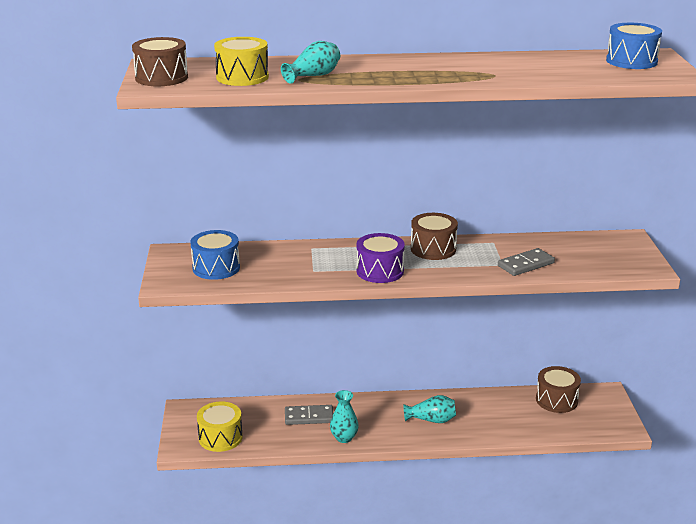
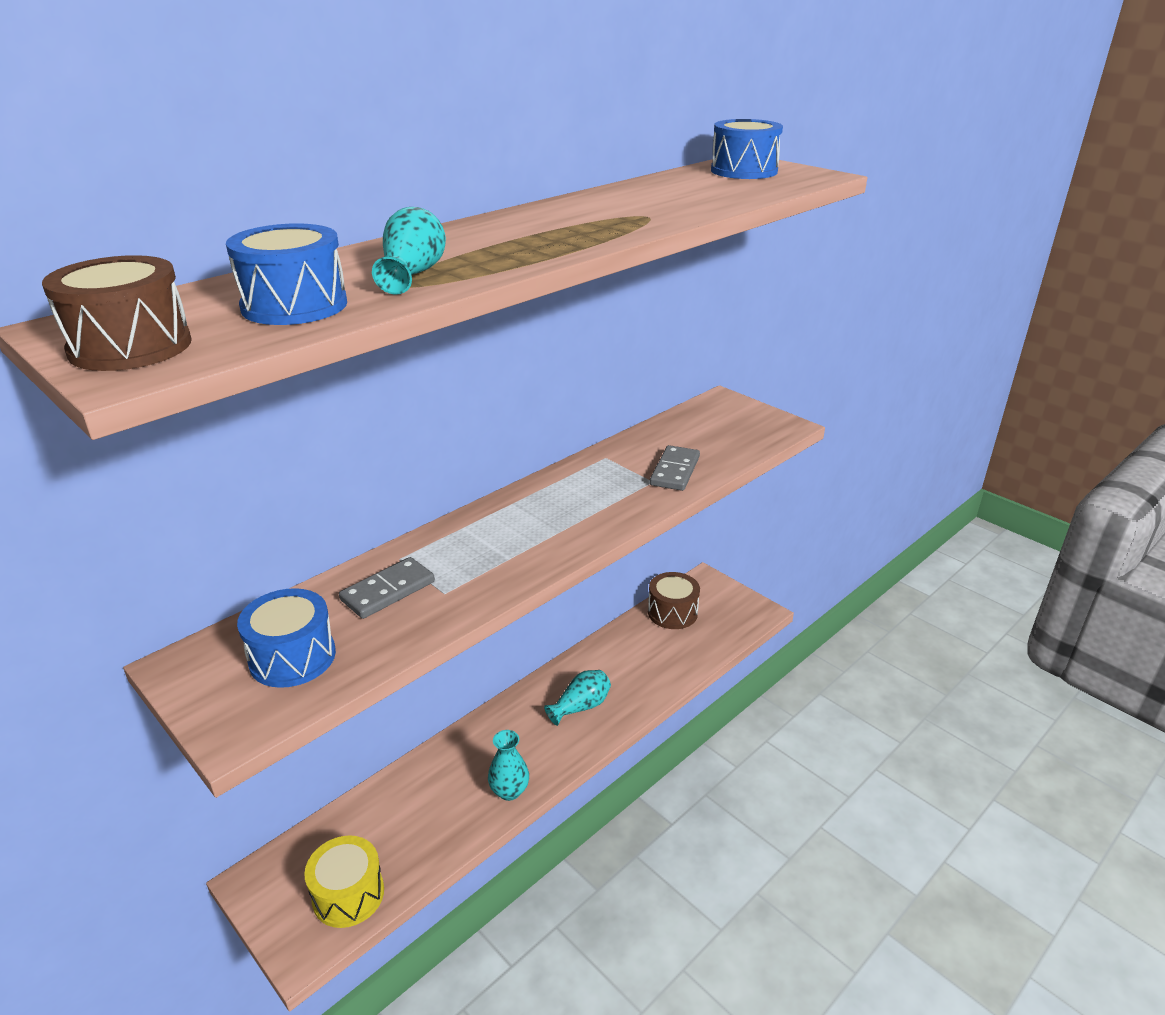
camera: 40 degrees left, 5 degrees up
yellow drum [214,37,269,86] -> blue drum [226,223,347,325]
grey domino [285,405,333,425] -> grey domino moved to [339,557,435,619]
purple drum [356,233,405,283] -> none
brown drum [411,213,458,260] -> none

